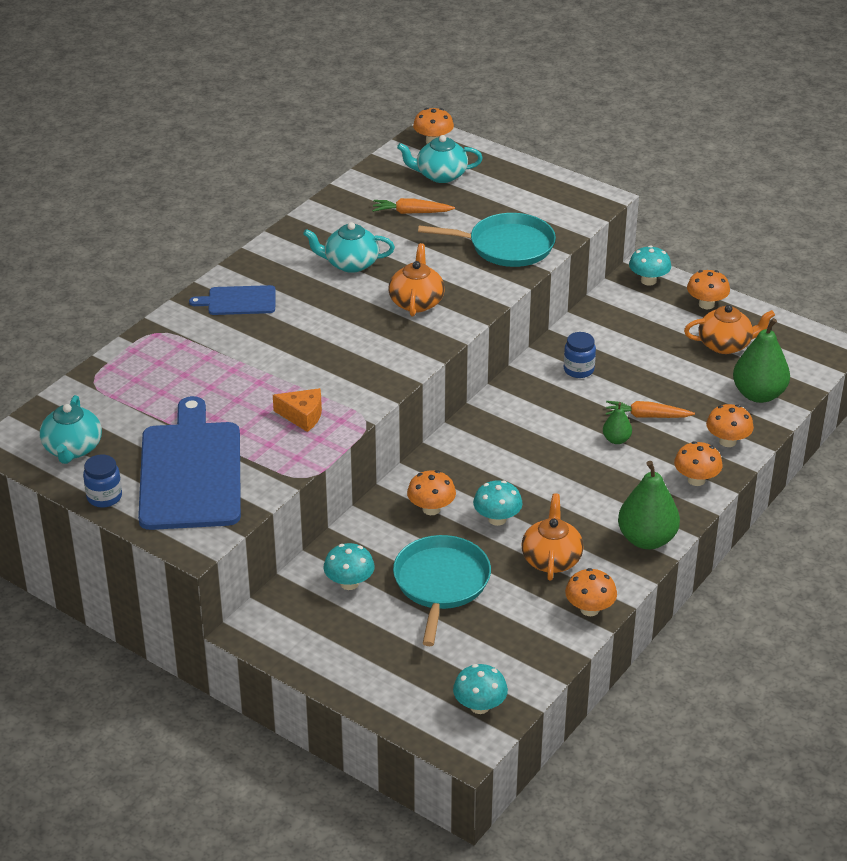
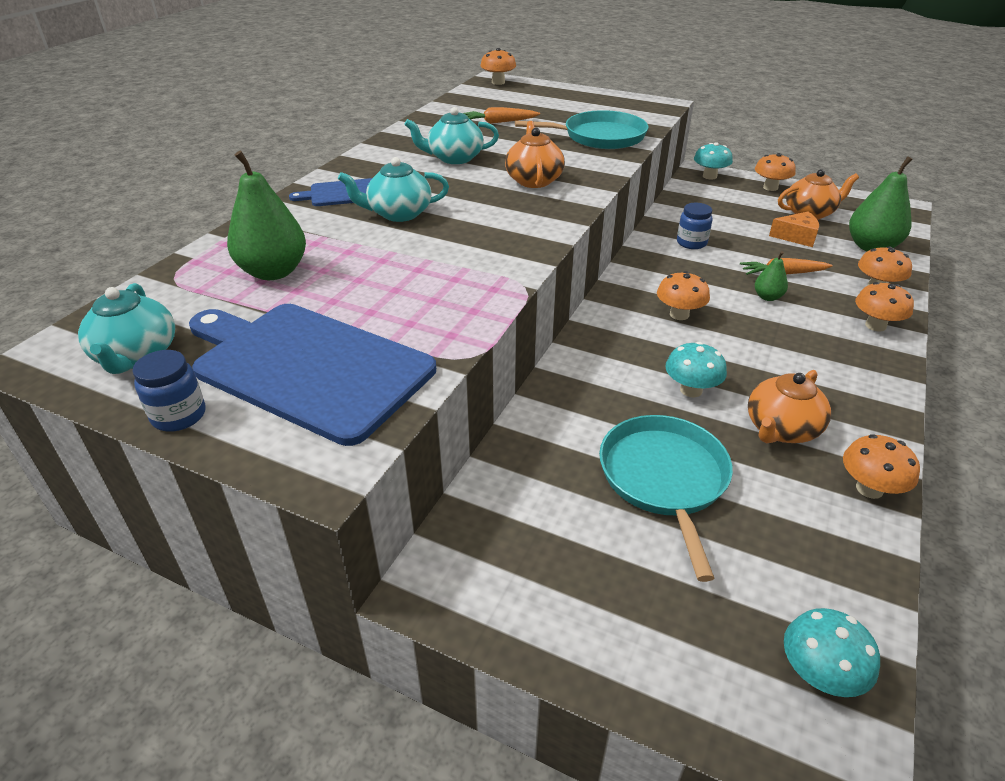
camera: 10 degrees left, 0 degrees up
blue cutting board [138,396,241,530] -> blue cutting board turned 45 degrees counterclockwise [189,304,436,446]
orange cheese [273,388,322,432] -> orange cheese moved to [769,212,819,247]
turquoise mushroom [324,543,375,590] -> none
turquoise teapot [397,135,483,183] -> turquoise teapot moved to [338,157,449,222]
orange mushroom [407,470,456,515] -> orange mushroom moved to [657,271,710,320]
orange teapot [521,493,584,581] -> orange teapot turned 135 degrees counterclockwise [748,370,831,443]
green pear [618,461,680,549] -> green pear moved to [227,151,306,280]

